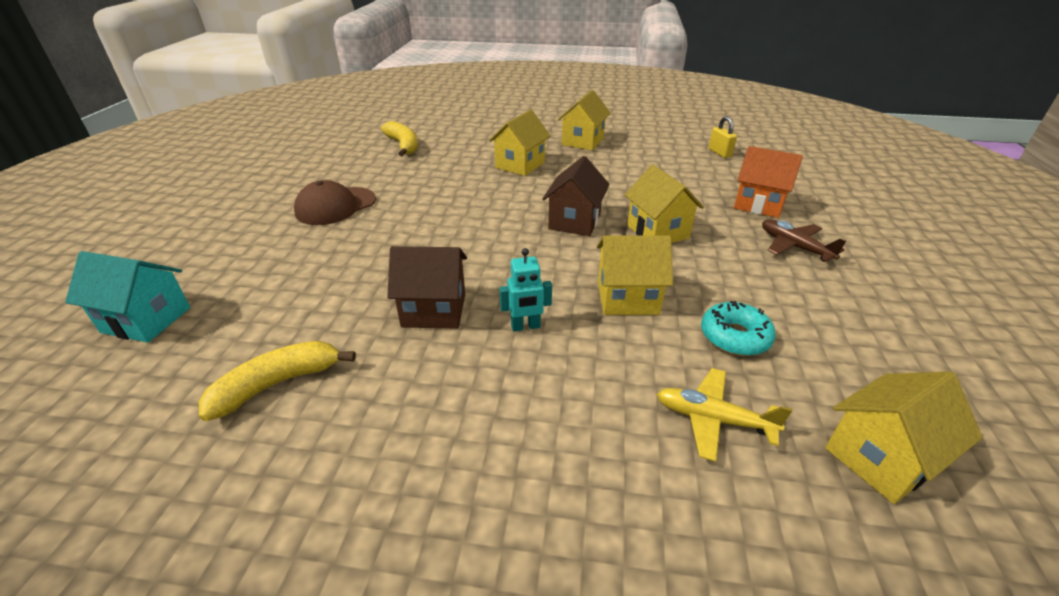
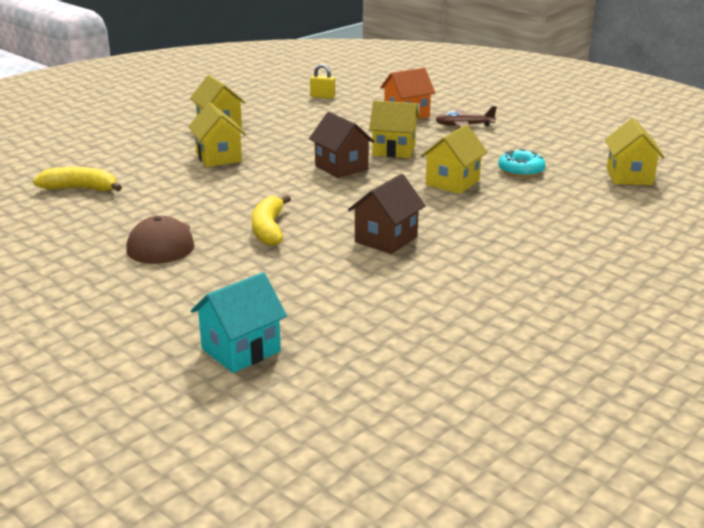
camera: 55 degrees left, 10 degrees down
yellow banana [199,341,356,421] -> yellow banana moved to [252,195,291,246]
turquoise robot [499,248,552,332] -> none
yellow plane [657,368,792,462] -> none

